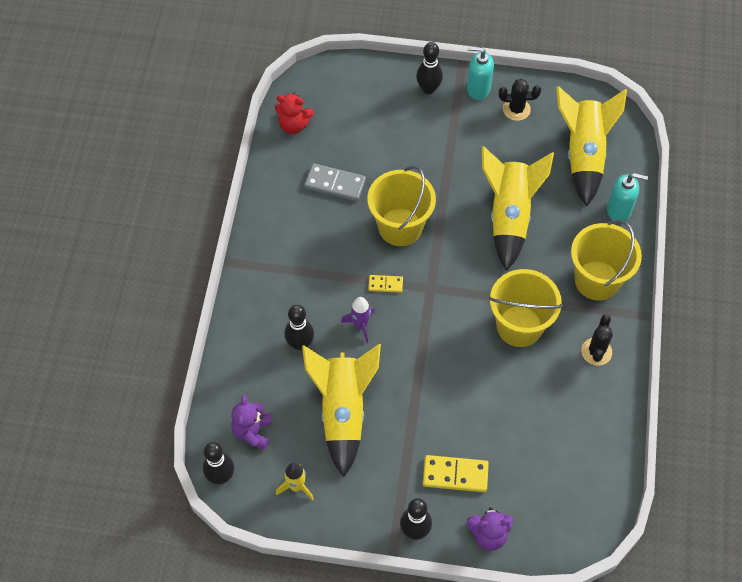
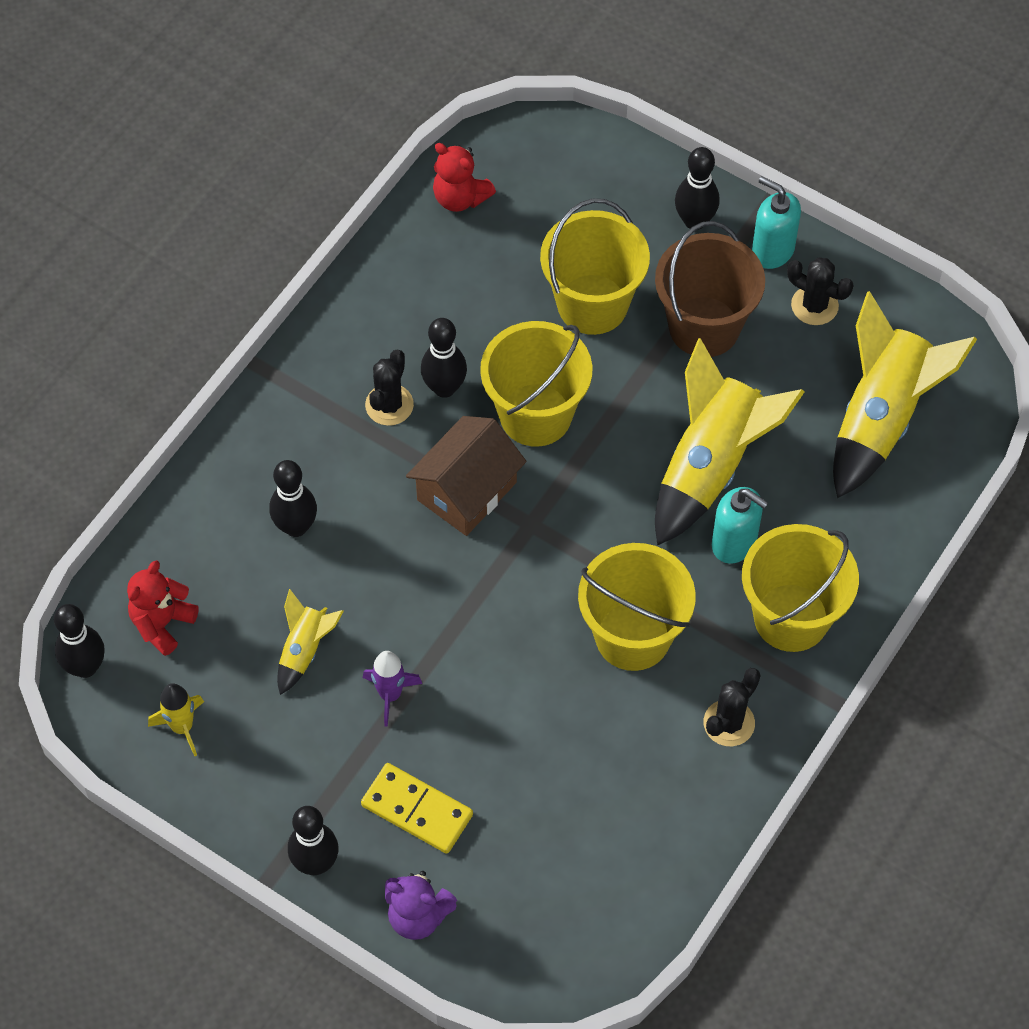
camera: 25 degrees right, 0 degrees up
purple teddy bear [231,395,272,450] -> red teddy bear [127,560,199,656]
yellow rocket [302,344,381,477] -> yellow rocket [277,589,344,695], size x0.49
grey domino [304,163,366,201] -> none
purple rocket [341,297,375,343] -> purple rocket moved to [363,651,422,727]
yellow domino [368,275,403,293] -> brown house [406,416,526,536]
turquoise soap dispenser [607,173,648,221] -> turquoise soap dispenser moved to [712,487,768,564]
none -> black cactus [365,349,414,426]
none -> black bowling pin [421,318,467,398]
none -> yellow bucket [540,198,650,335]
none -> brown bucket [655,221,765,357]

